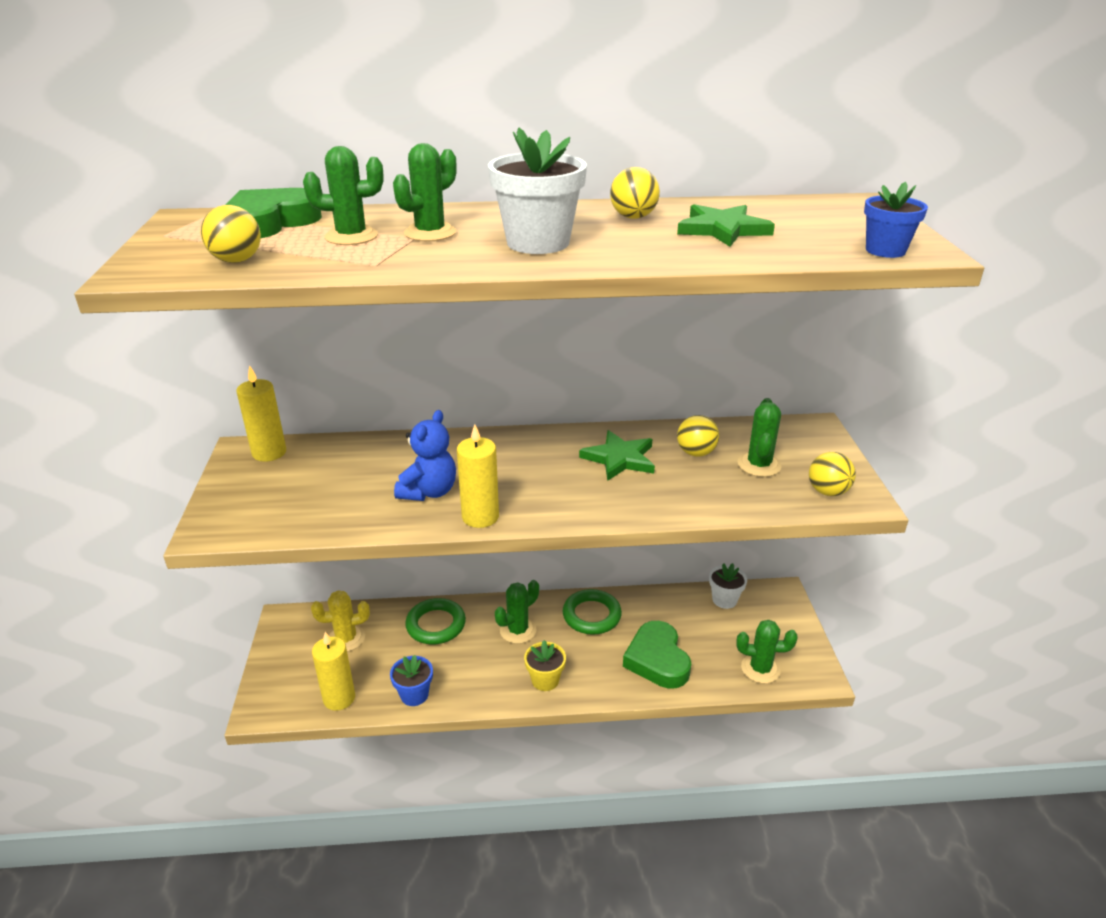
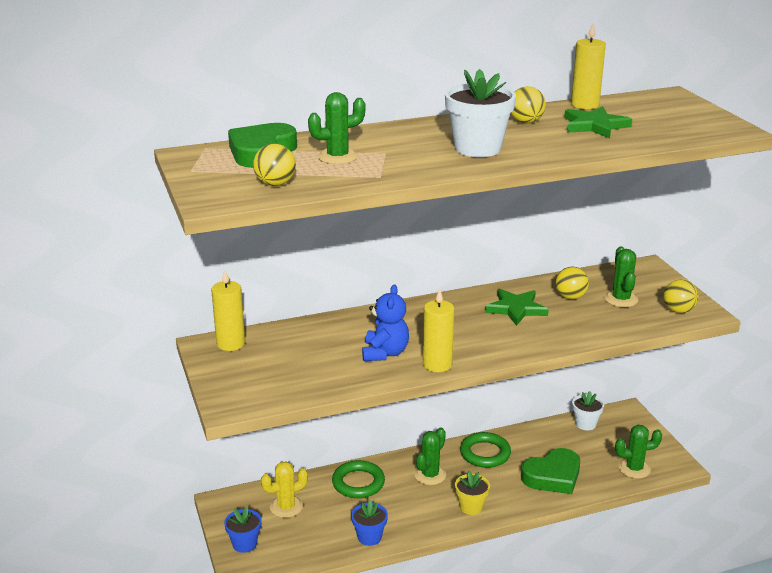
camera: 15 degrees left, 5 degrees down
yellow candle [312,632,355,711] -> yellow candle moved to [571,23,606,109]
green cactus [393,143,457,241] -> none
green heart [623,621,691,689] -> green heart turned 90 degrees counterclockwise [521,448,580,494]
blue flower pot [864,182,928,258] -> blue flower pot moved to [224,507,261,553]

